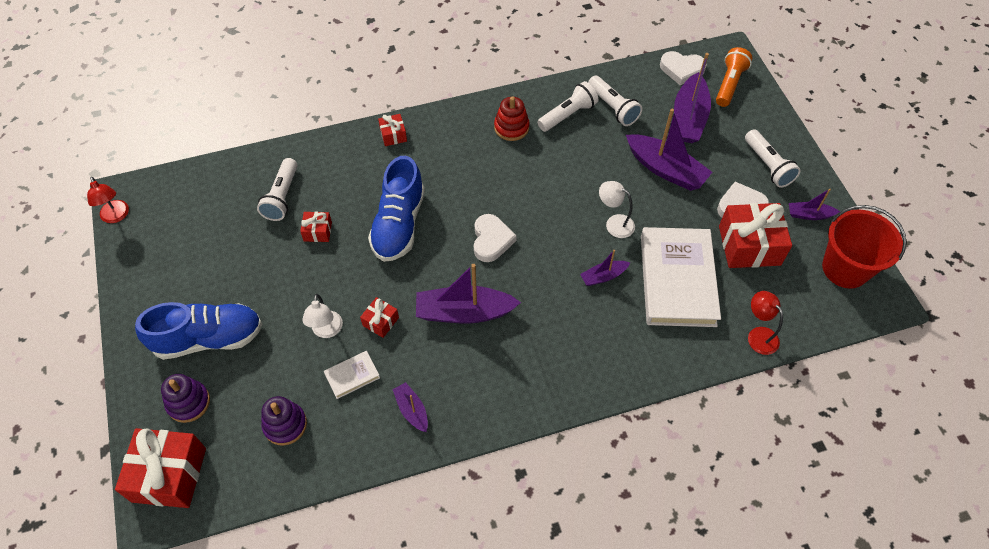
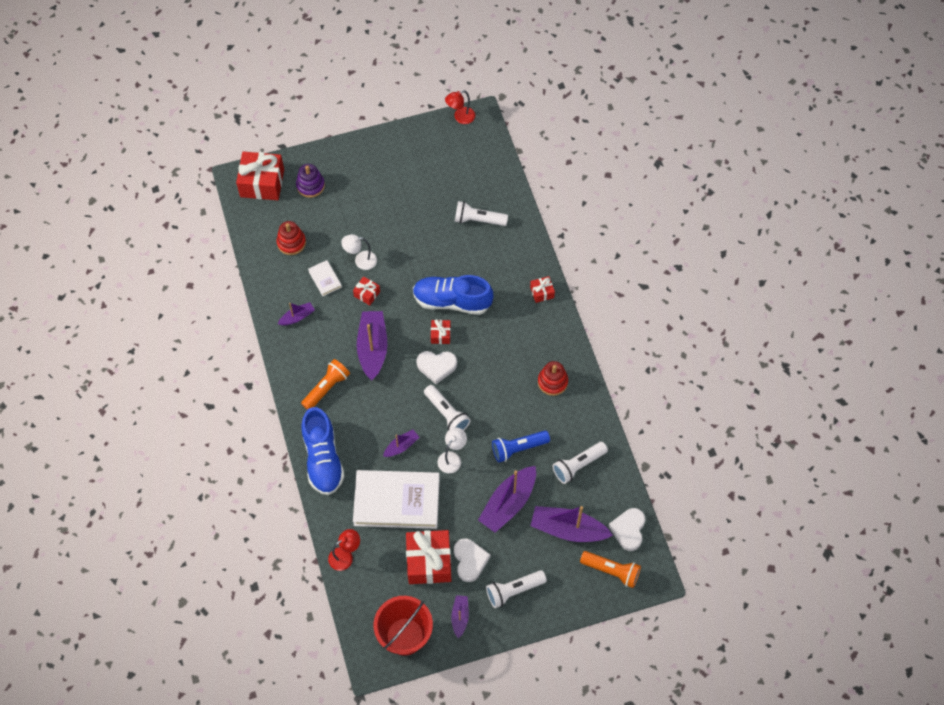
camera: 90 degrees right, 5 degrees up
blue shoe [135,302,262,360] -> blue shoe moved to [301,407,345,495]
purple stacking toy [261,396,307,446] -> red stacking toy [276,221,306,255]
red gift [300,211,332,242] -> red gift moved to [431,319,451,344]
white flashlight [537,81,598,132] -> white flashlight moved to [424,385,471,431]
purple boat [580,250,630,286] -> purple boat turned 75 degrees clockwise [383,430,419,457]
none -> orange flashlight [301,359,350,410]
none -> blue flashlight [492,431,550,462]

